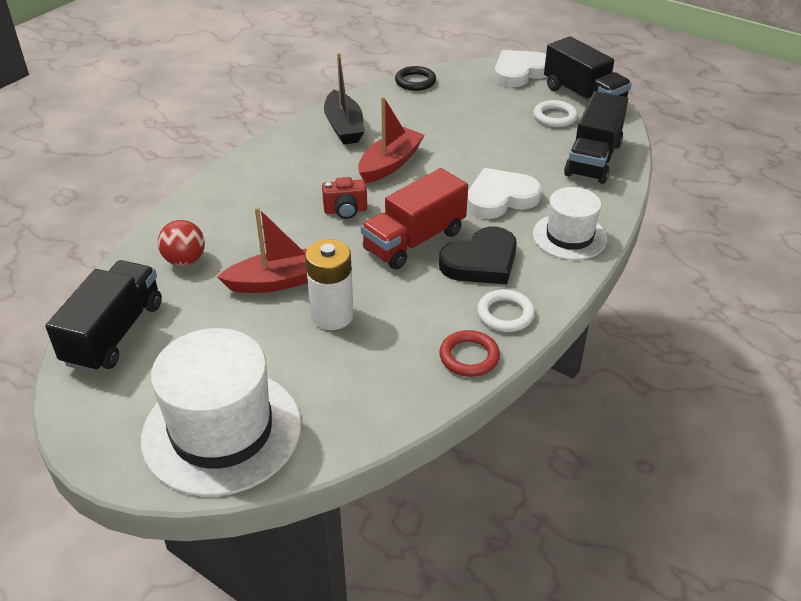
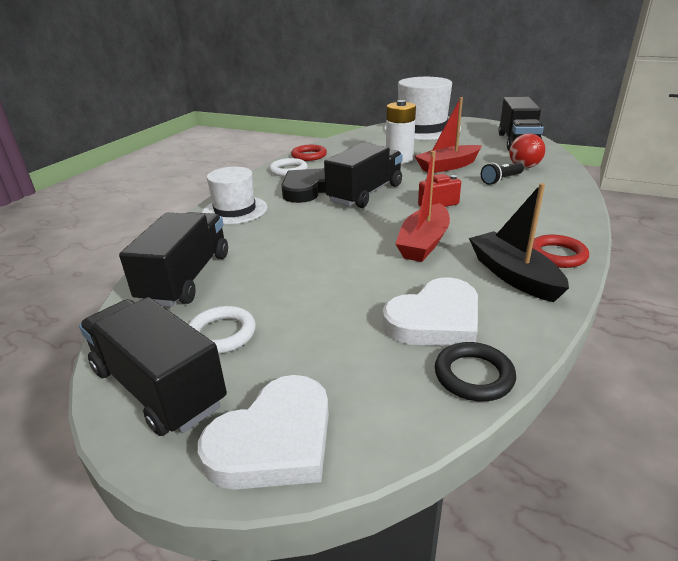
camera: 170 degrees right, 10 degrees down
red truck [361,168,468,269] -> black truck [324,143,403,208]
white heart [467,168,542,219] -> white heart moved to [382,277,478,346]
none -> black flashlight [481,163,524,185]
none -> red ring [532,235,589,268]

